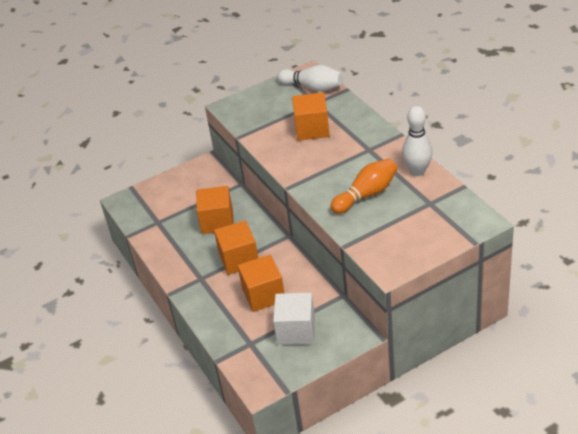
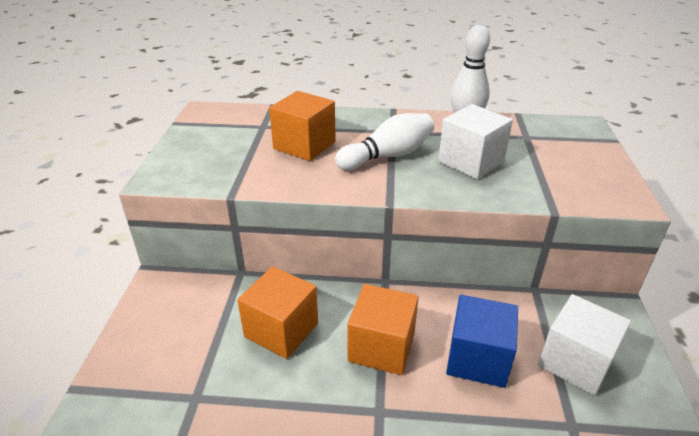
camera: 60 degrees left, 5 degrees down
orange cube [238,255,284,312] -> blue cube [446,295,518,388]
white bowling pin [277,65,343,92] -> white bowling pin moved to [335,113,434,170]
orange bowling pin [330,159,397,214] -> white cube [438,104,513,179]

